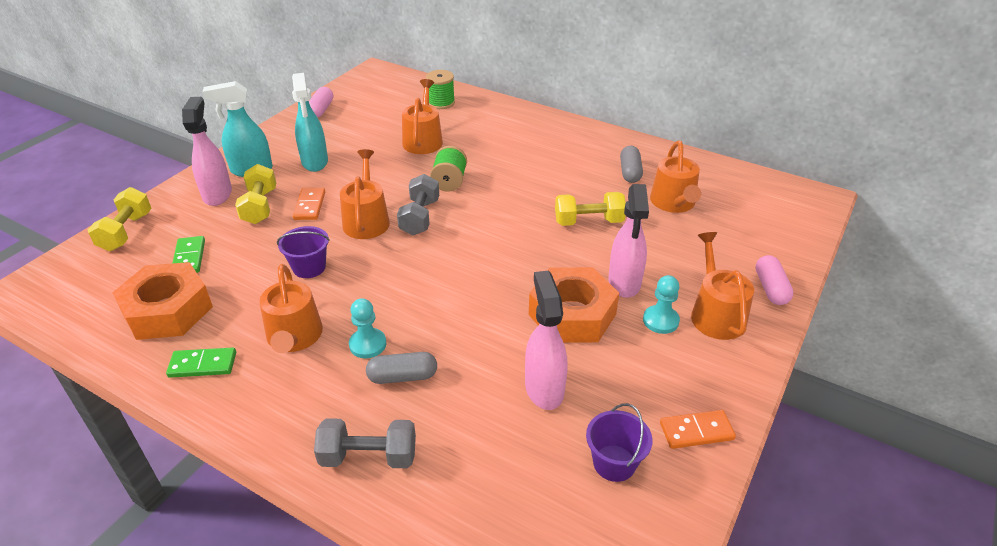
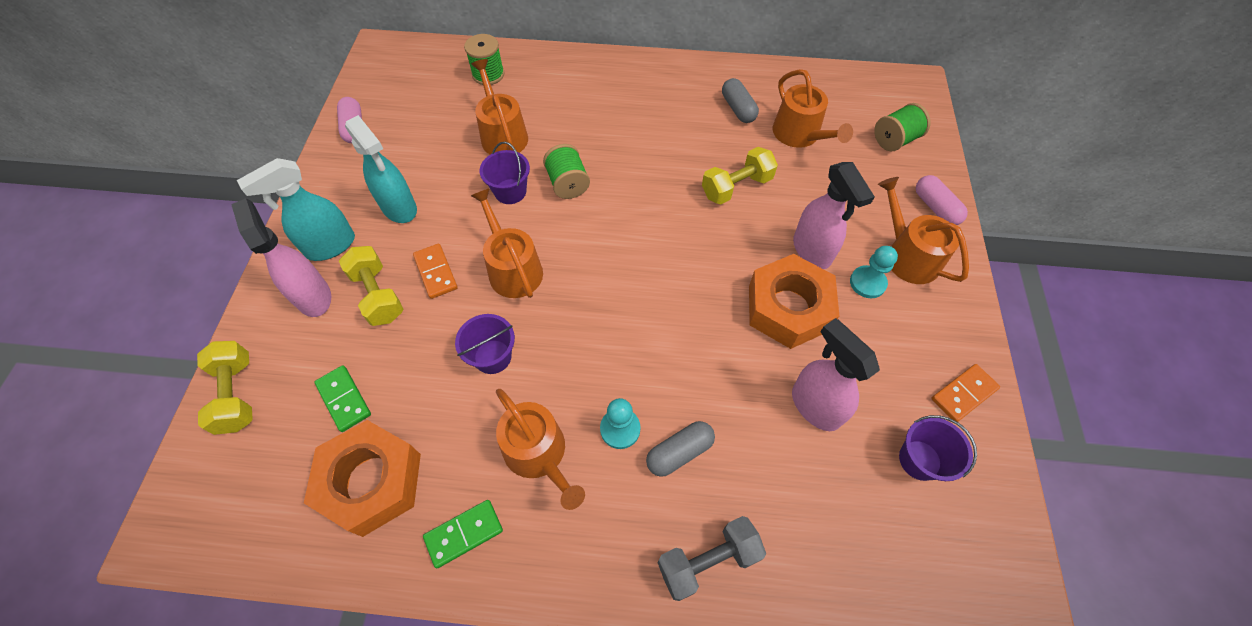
camera: 25 degrees left, 20 degrees up
grey dumbbell [397,174,439,236] -> none
none -> purple bucket [480,142,530,204]
none -> green spool [874,103,931,151]

